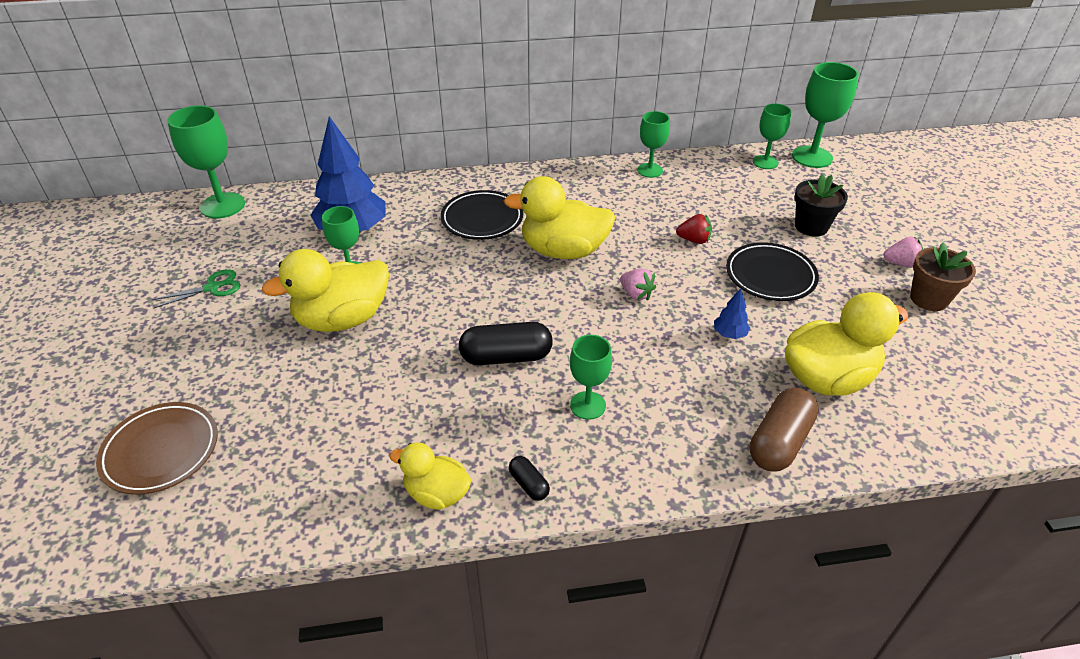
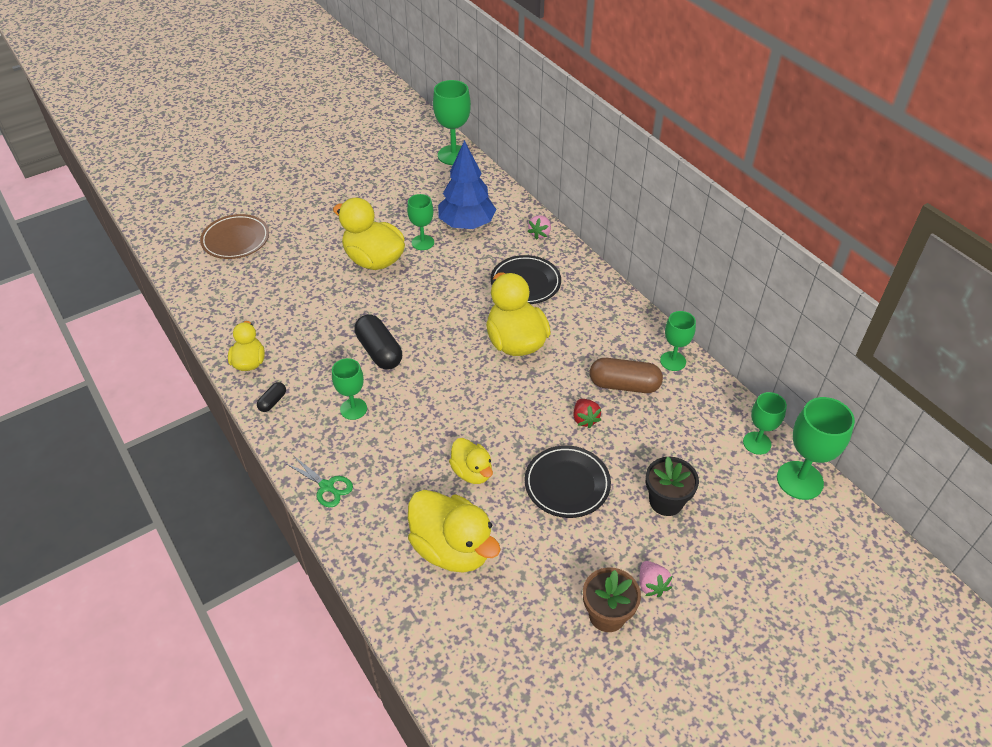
camera: 65 degrees right, 5 degrees up
green scissors [151,269,240,309] -> green scissors moved to [285,455,353,507]
pink strawberry [620,269,656,301] -> pink strawberry moved to [527,215,551,240]
blue tree [714,288,750,339] -> yellow duck [449,438,493,484]
brown capsule [750,388,818,472] -> brown capsule moved to [590,358,663,393]

